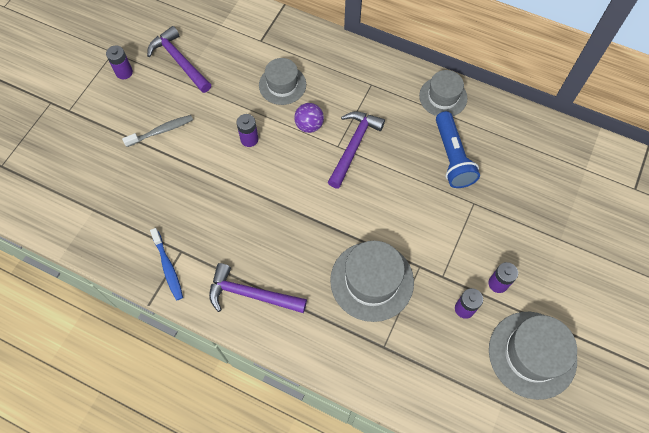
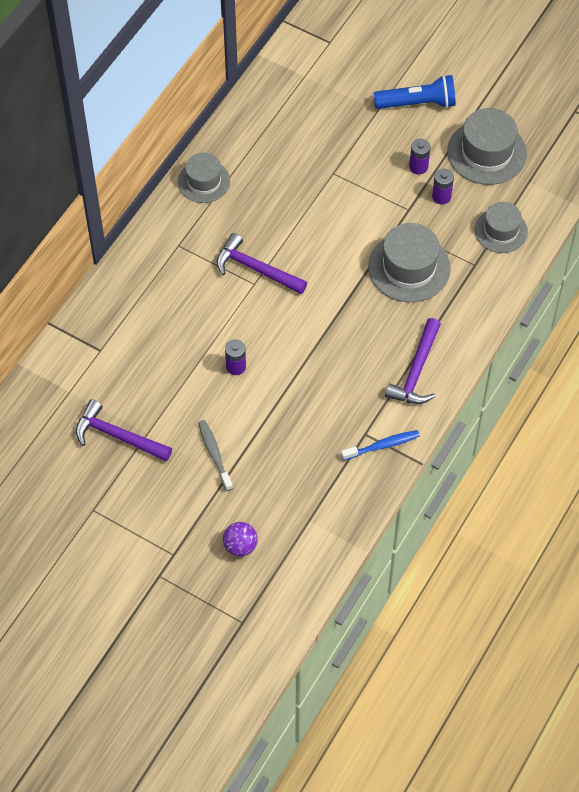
camera: 85 degrees left, 5 degrees down
purple battery [106,45,133,79] -> none
purple hammer [147,26,211,93] -> purple hammer turned 60 degrees clockwise [76,399,172,462]
grey hat [259,58,306,105] -> grey hat moved to [474,202,528,253]
purple ball [294,103,324,133] -> purple ball moved to [223,522,258,557]
blue flashlight [436,111,480,188] -> blue flashlight moved to [374,75,456,109]

